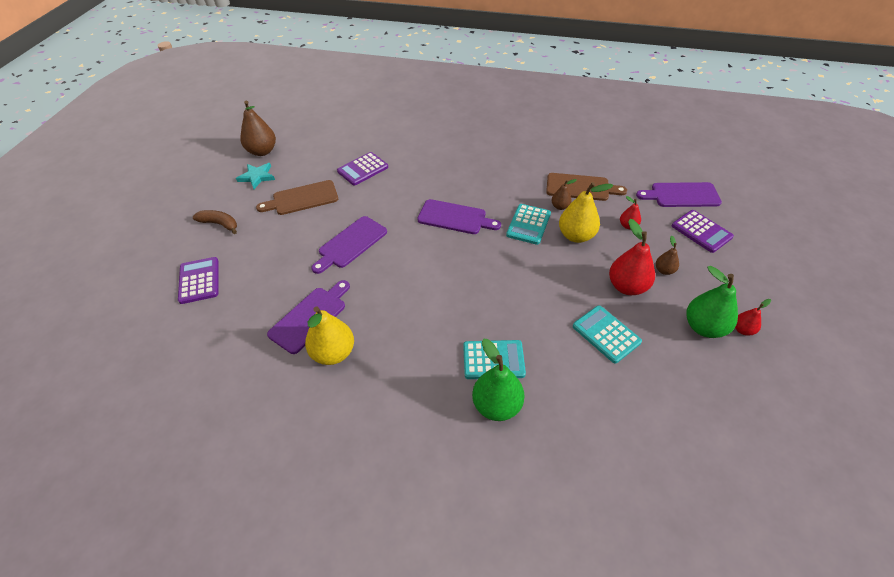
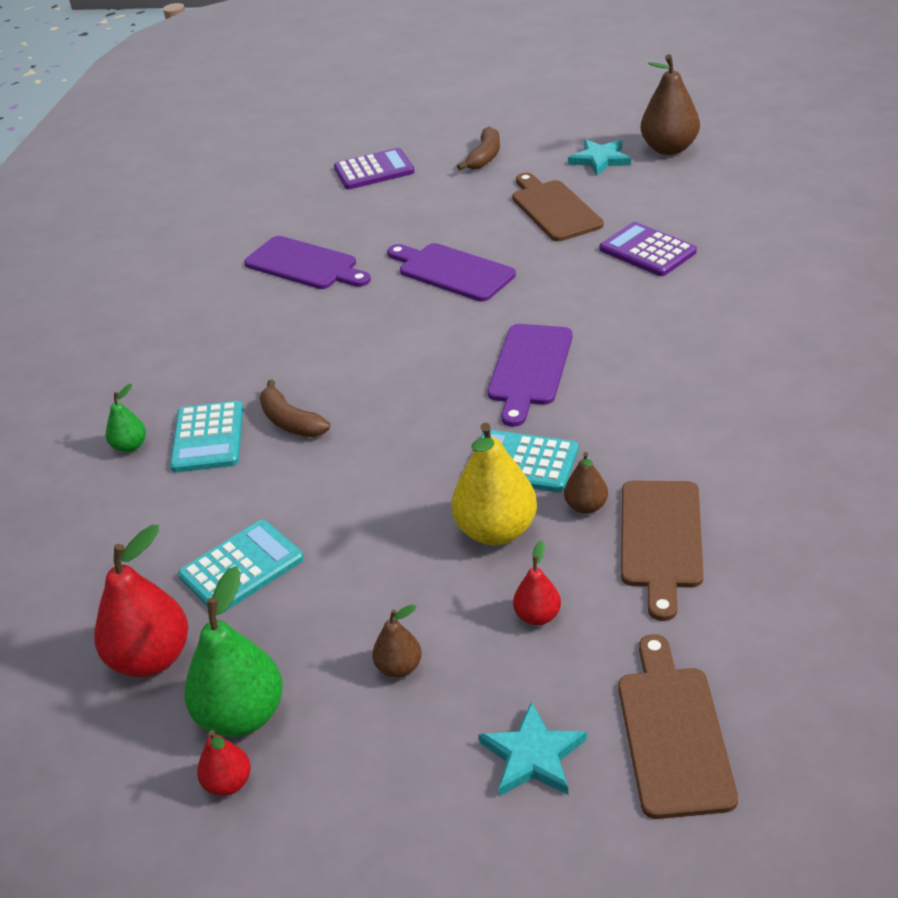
camera: 90 degrees right, 10 degrees down
yellow pear [305,306,354,365] -> none
green pear [472,338,525,421] -> green pear [106,384,146,453], size x0.52
red pear [609,219,655,295] -> red pear moved to [94,525,188,677]
purple cutting board [636,182,722,207] -> brown cutting board [618,634,738,819]
purple calculator [672,210,734,253] -> turquoise star [478,702,587,797]
none -> brown banana [259,380,330,437]

